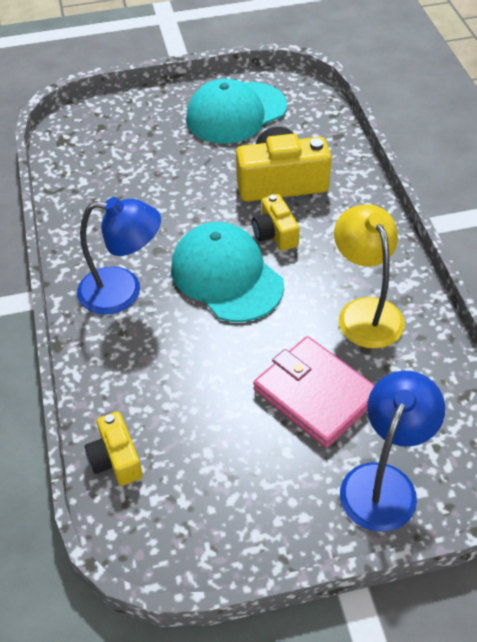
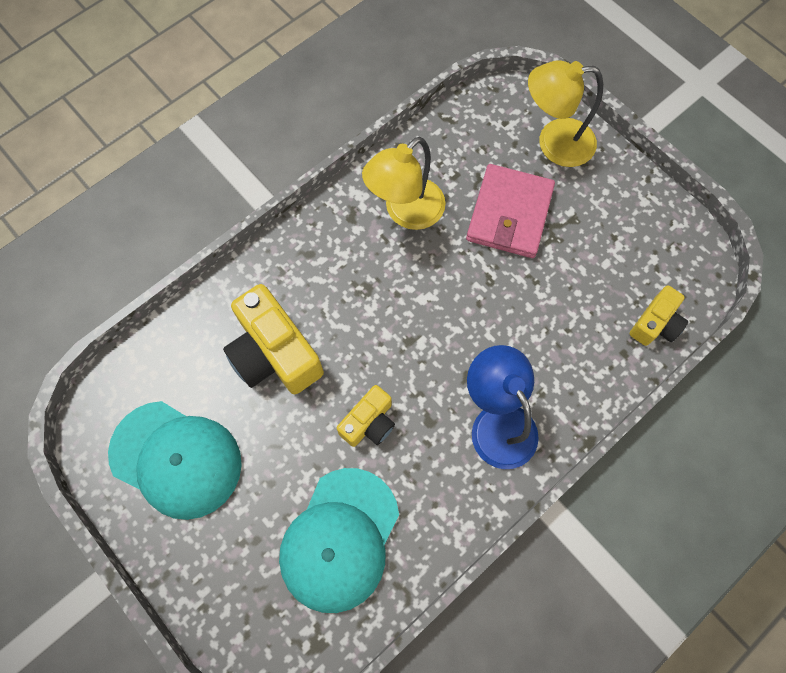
camera: 120 degrees left, 20 degrees up
turquoise cap [171,222,284,322] -> turquoise cap moved to [279,468,399,613]
yellow camera [252,194,300,251] -> yellow camera moved to [337,385,395,447]
blue lamp [340,371,445,532] -> yellow lamp [528,60,603,167]

